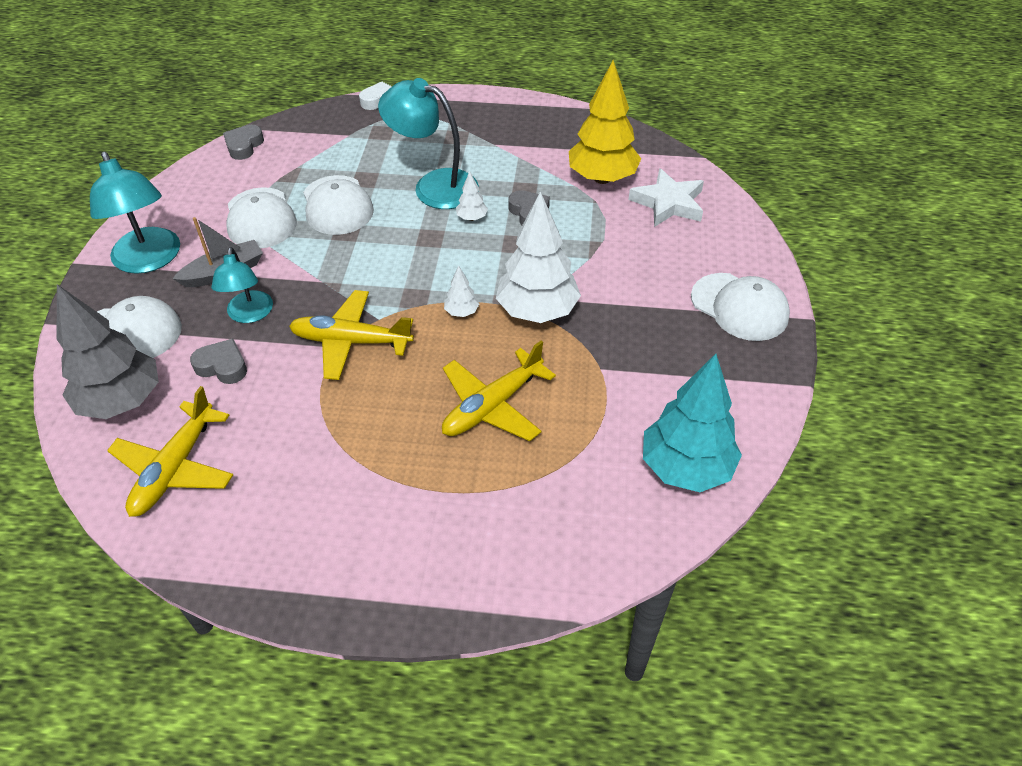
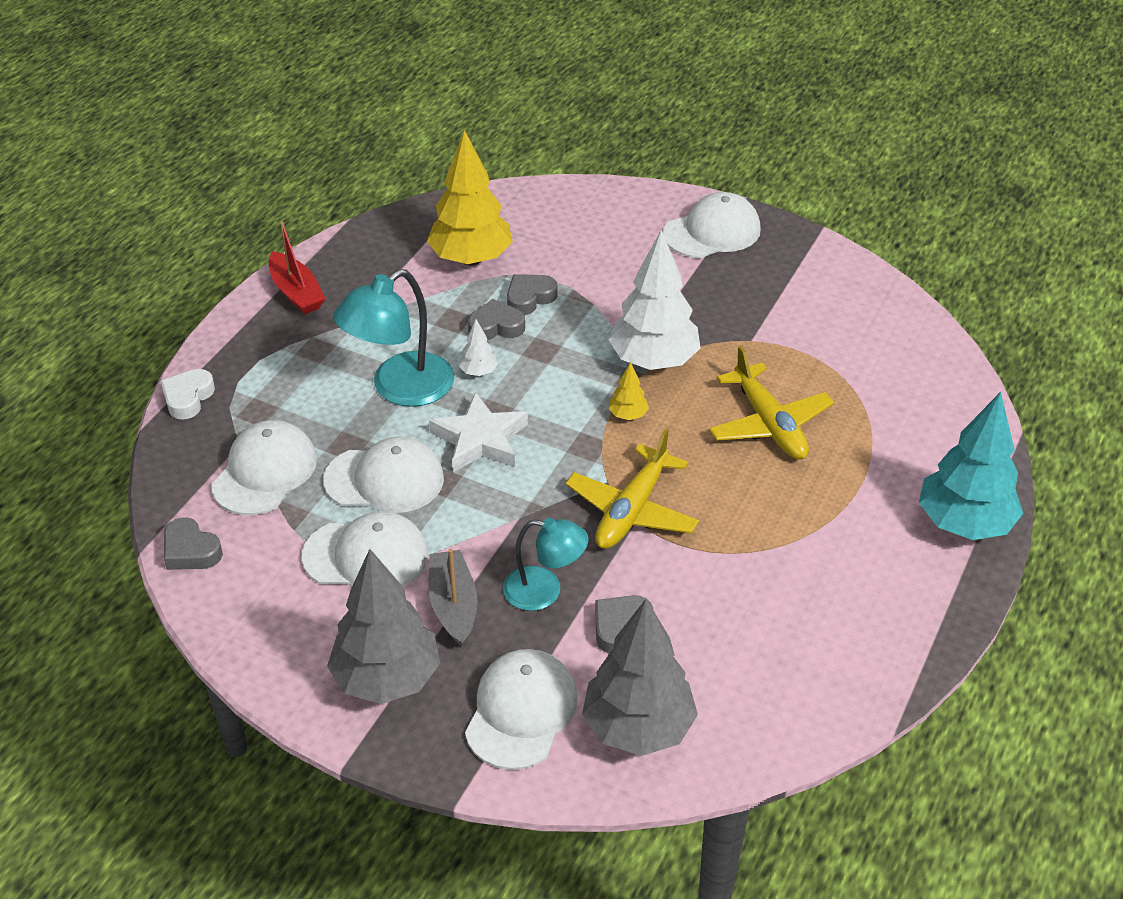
camera: 70 degrees left, 5 degrees down
turquoise lamp [90,152,180,274] -> grey tree [327,549,440,704]
yellow plane [107,386,233,517] -> none
white tree [444,266,479,317] -> yellow tree [609,362,649,420]
white star [628,168,704,227] -> white star moved to [429,392,528,472]
turquoise tree [643,354,742,492] -> turquoise tree moved to [919,392,1023,540]
none -> white cap [211,420,317,515]
none -> red boat [269,222,325,314]
none -> grey heart [507,274,557,315]

